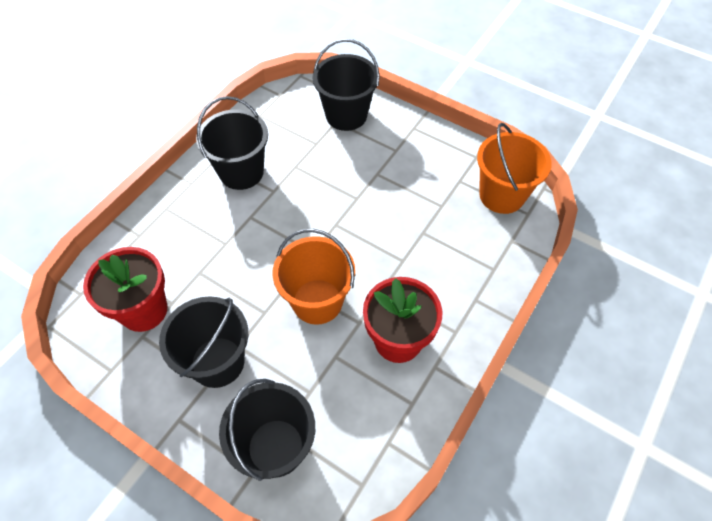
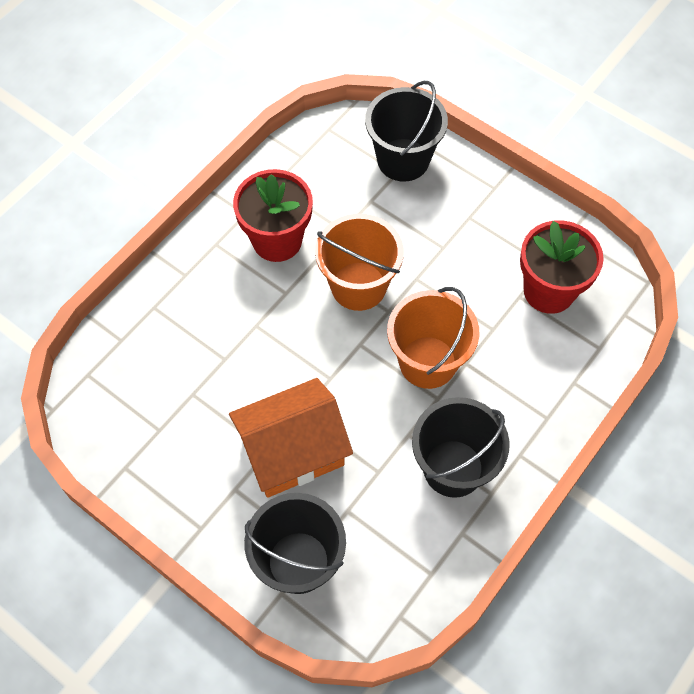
camera: 175 degrees left, 5 degrees up
black bucket [159,296,248,388] -> none
orange bucket [477,123,552,214] -> orange bucket moved to [387,287,479,389]
none -> orange house [229,378,353,498]

